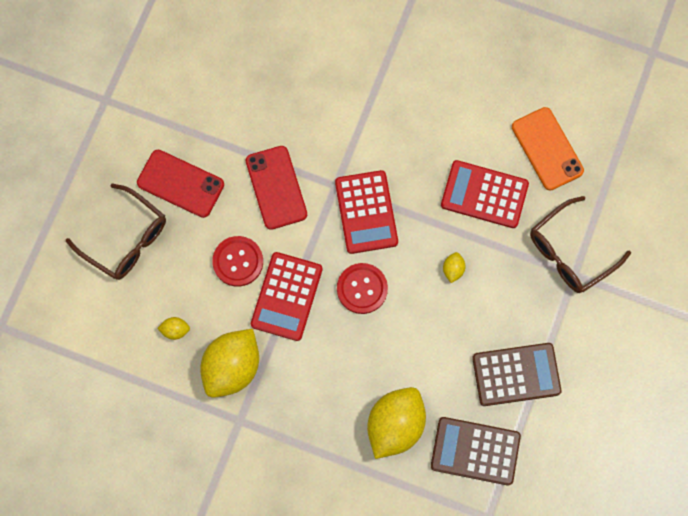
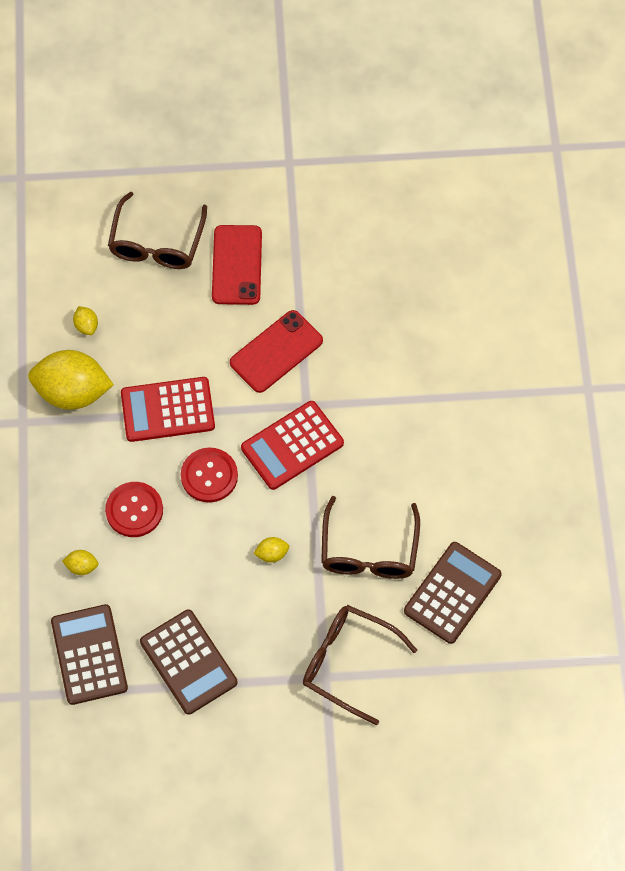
camera: 65 degrees right, 10 degrees down
red button [212,236,263,287] -> red button moved to [105,482,163,537]
yellow lemon [367,387,426,459] -> yellow lemon [62,550,98,575], size x0.42
red calculator [441,160,529,228] -> brown glasses [321,496,420,579]
orange phone [512,107,584,191] -> brown calculator [404,542,502,644]

